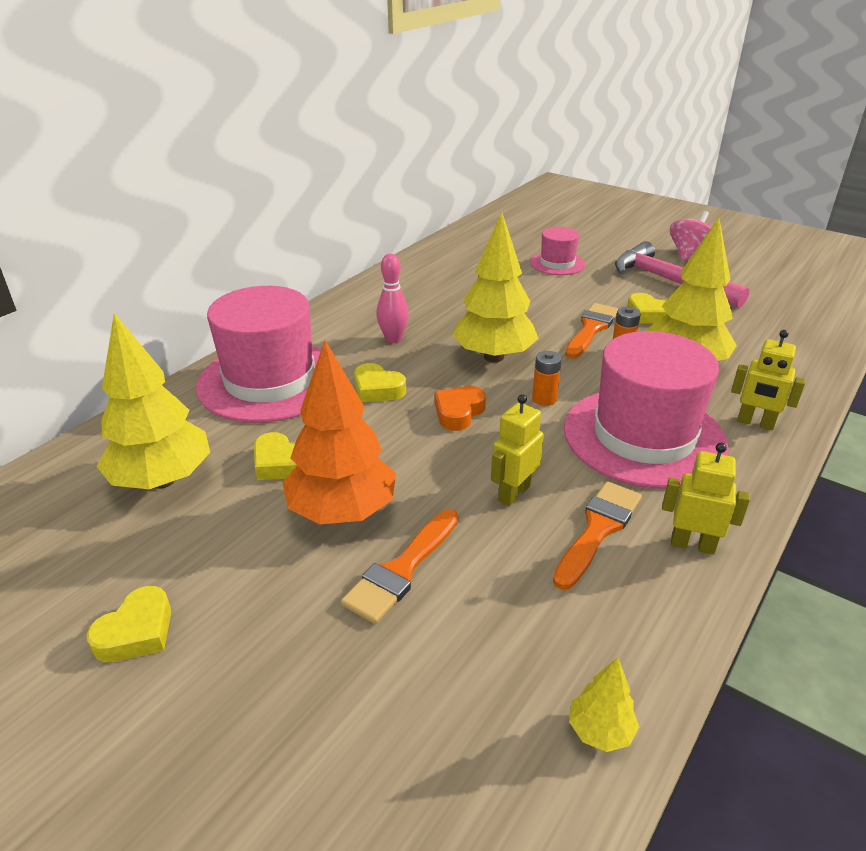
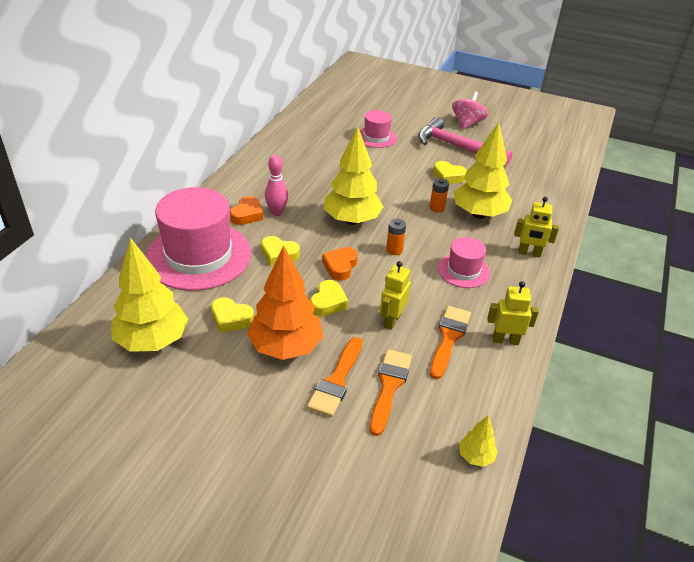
camera: 15 degrees left, 5 degrees up
yellow heart [87,586,171,662] -> yellow heart moved to [310,280,348,317]
pink hat [564,331,729,488] -> pink hat [438,237,490,288], size x0.50
orange brush [565,303,619,359] -> orange brush moved to [370,349,412,436]
none -> orange heart [230,196,263,225]

